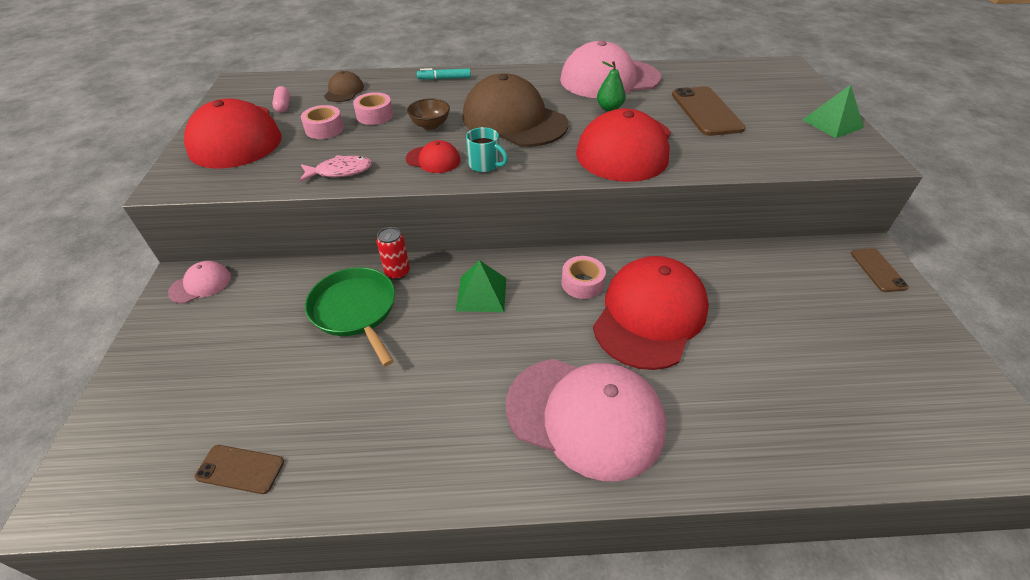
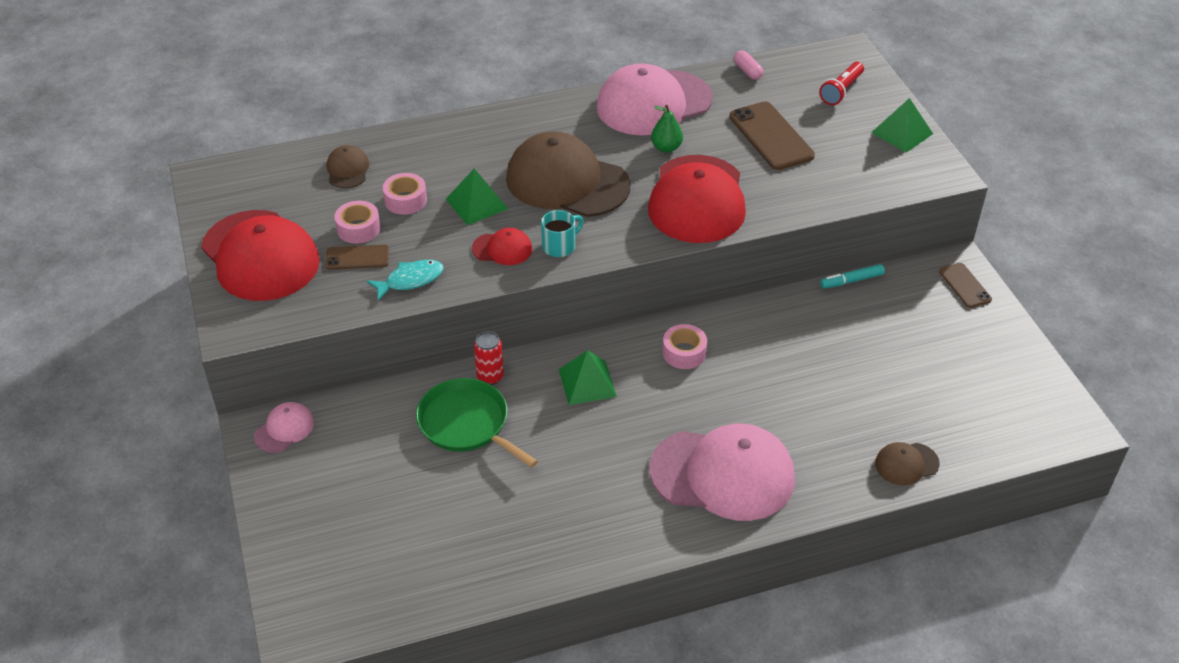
camera: 15 degrees left, 0 degrees up
brown phone [195,445,284,494] -> brown phone moved to [325,245,389,270]
pink capsule [272,86,290,113] -> pink capsule moved to [734,50,763,80]
pink fish [299,155,373,182] -> turquoise fish [366,260,444,301]
brown bowl [407,98,450,130] -> green pyramid [446,169,508,225]
turquoise marker [417,68,471,80] -> turquoise marker moved to [820,264,885,288]
turquoise mug [466,127,508,172] -> turquoise mug turned 60 degrees counterclockwise [541,210,584,257]
red cap [593,256,709,370] -> none
none -> red flashlight [819,62,864,105]
none -> brown cap [875,442,940,485]

